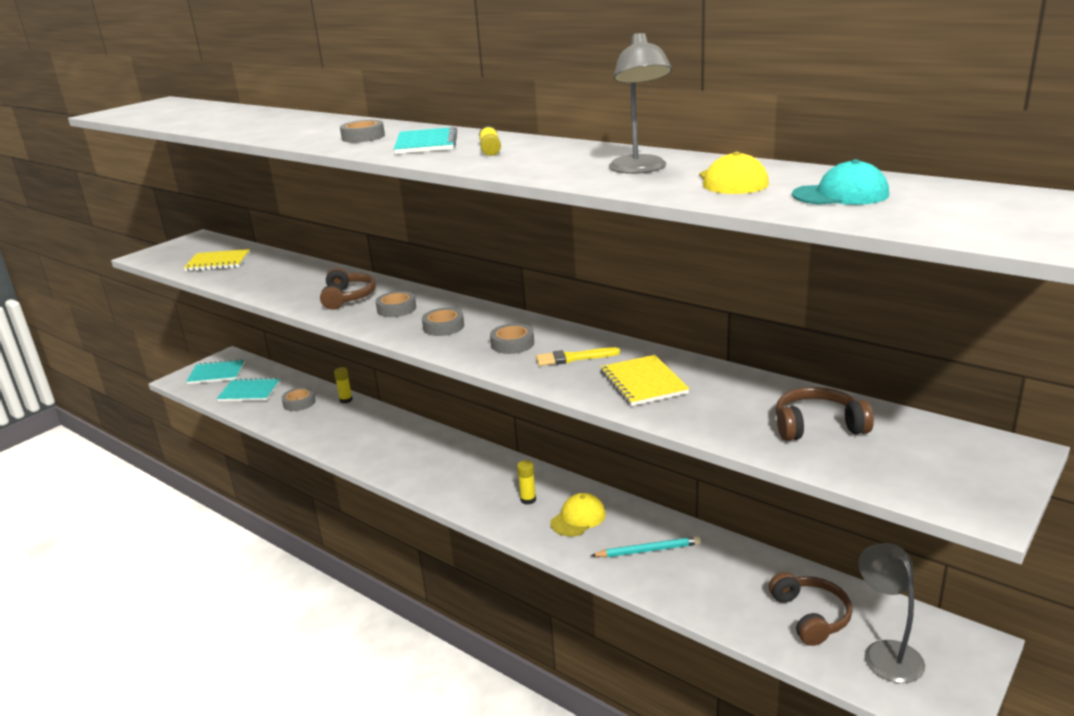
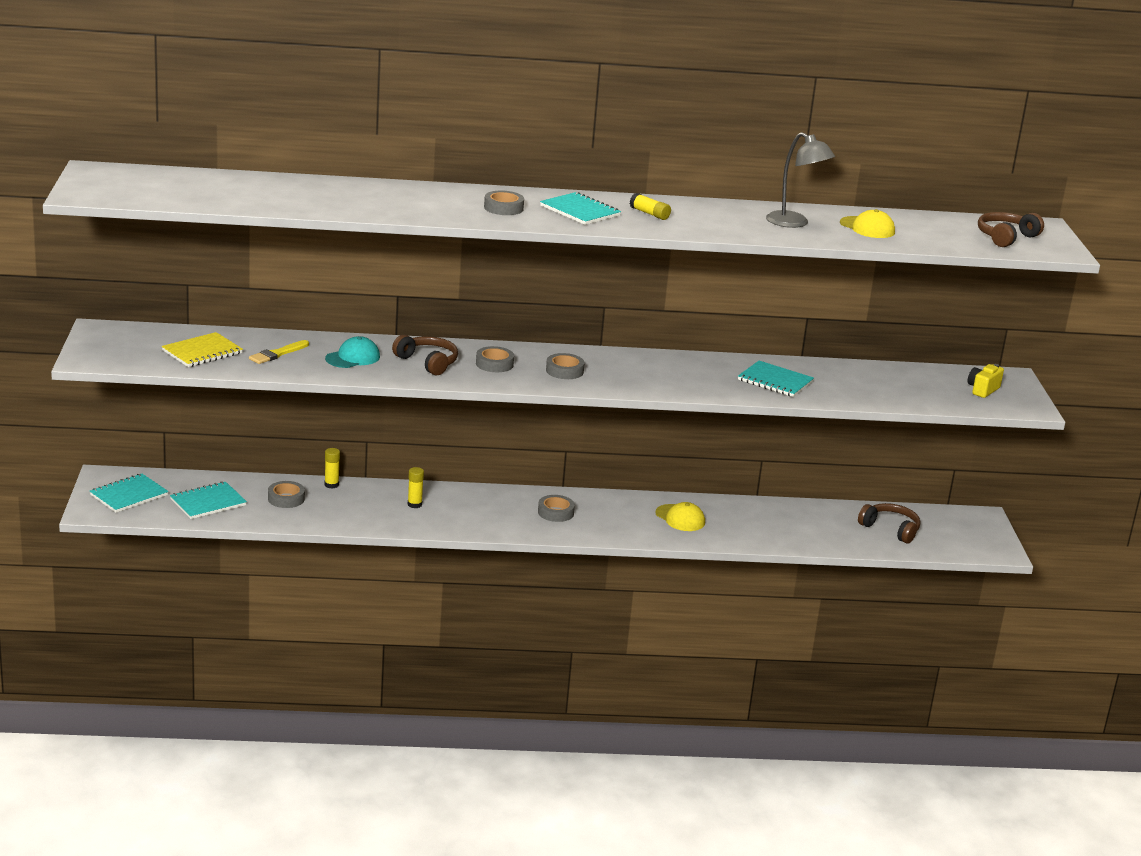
camera: 45 degrees left, 0 degrees up
grey tape [490,323,534,354] -> grey tape moved to [538,495,575,522]
yellow glue stick [517,460,536,505] -> yellow glue stick moved to [408,467,424,508]
yellow brush [536,347,620,366] -> yellow brush moved to [249,340,309,364]
yellow cap [550,493,606,536] -> yellow cap turned 135 degrees clockwise [655,502,705,531]
turquoise pencil [591,536,701,557] -> none
yellow notebook [600,355,690,406] -> turquoise notebook [738,361,814,397]
brown headphones [775,387,874,441] -> brown headphones moved to [978,212,1044,247]
turquoise cap [792,159,889,205] -> turquoise cap moved to [325,336,380,368]
grey lamp [858,543,925,683] -> none
none -> yellow camera [968,364,1004,398]

